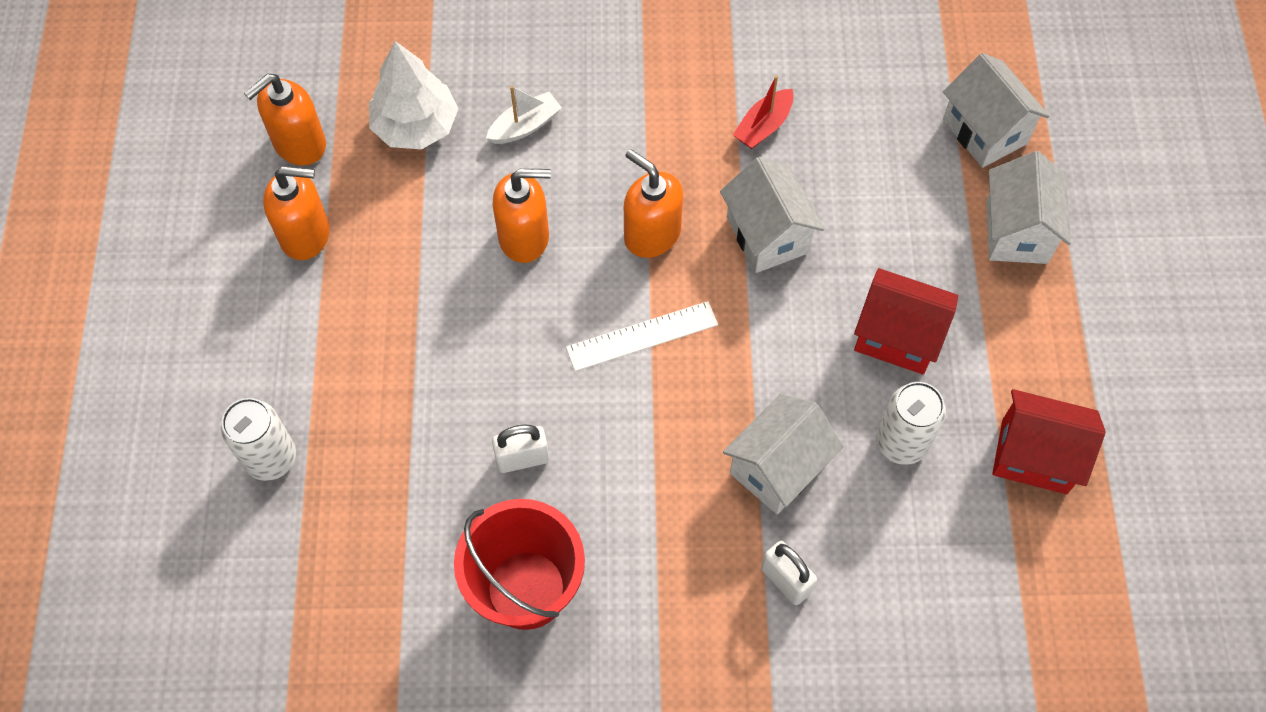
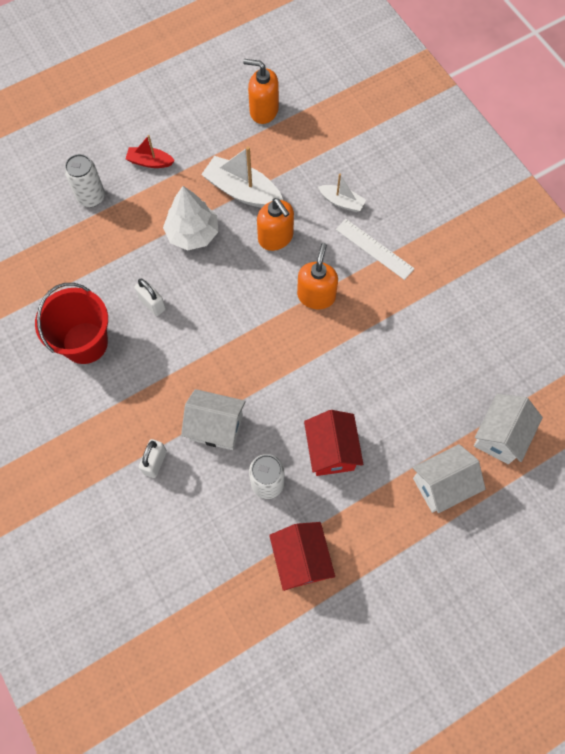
camera: 60 degrees right, 5 degrees up
orange soap dispenser [263,166,330,260] -> none
white tree [369,41,459,149] -> white tree moved to [163,186,218,250]
white ruler [566,301,718,371] -> white ruler moved to [336,219,415,280]
white house [720,157,824,273] -> none
red boat [733,75,794,149] -> red boat moved to [126,135,175,168]
none -> white boat [201,146,283,208]

